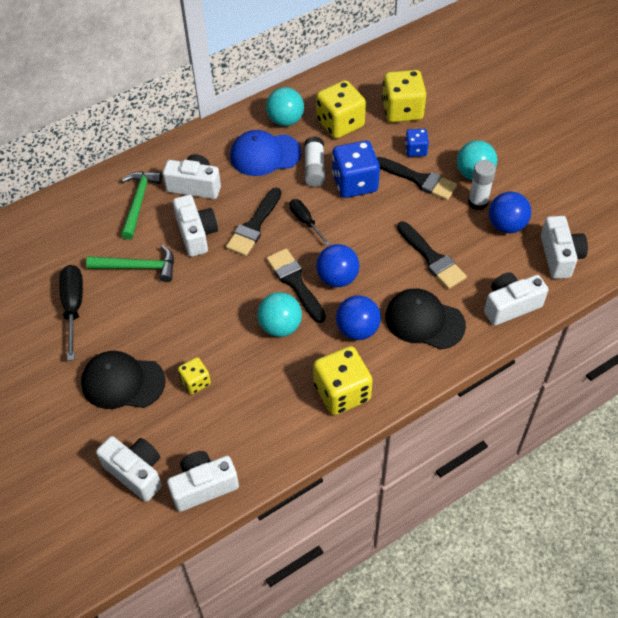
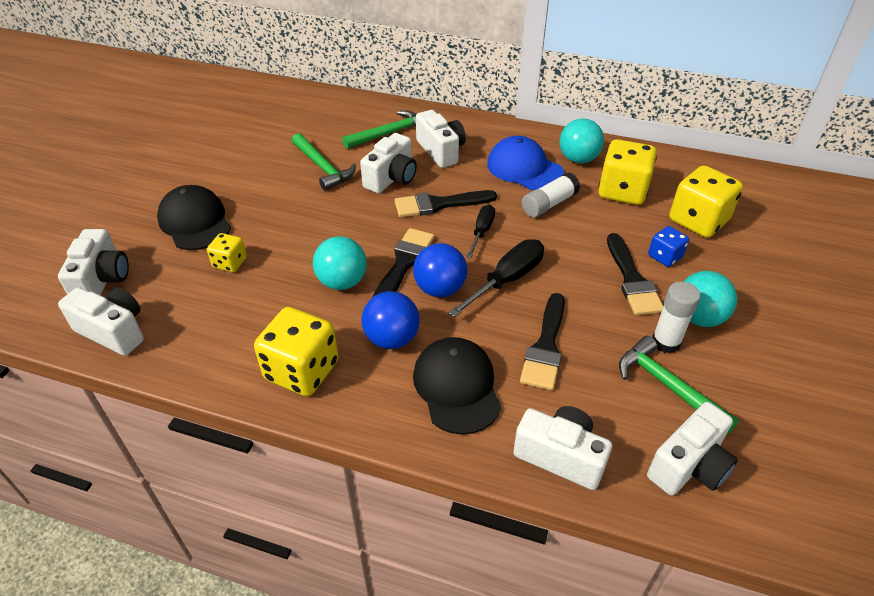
camera: 50 degrees right, 10 degrees down
black screwdriver [59,265,83,361] -> black screwdriver moved to [448,239,544,318]
blue dice [332,141,380,198] -> none
blue ball [489,192,531,233] -> green hammer [619,336,739,435]

